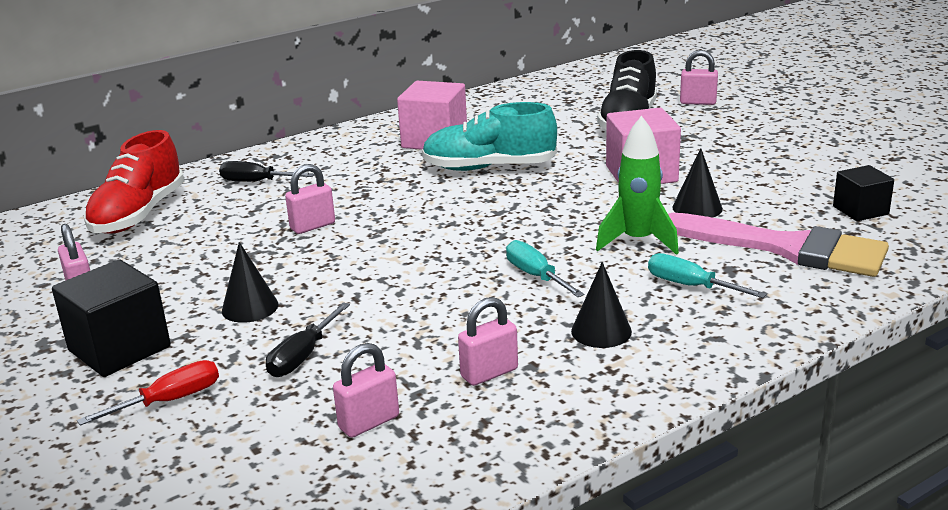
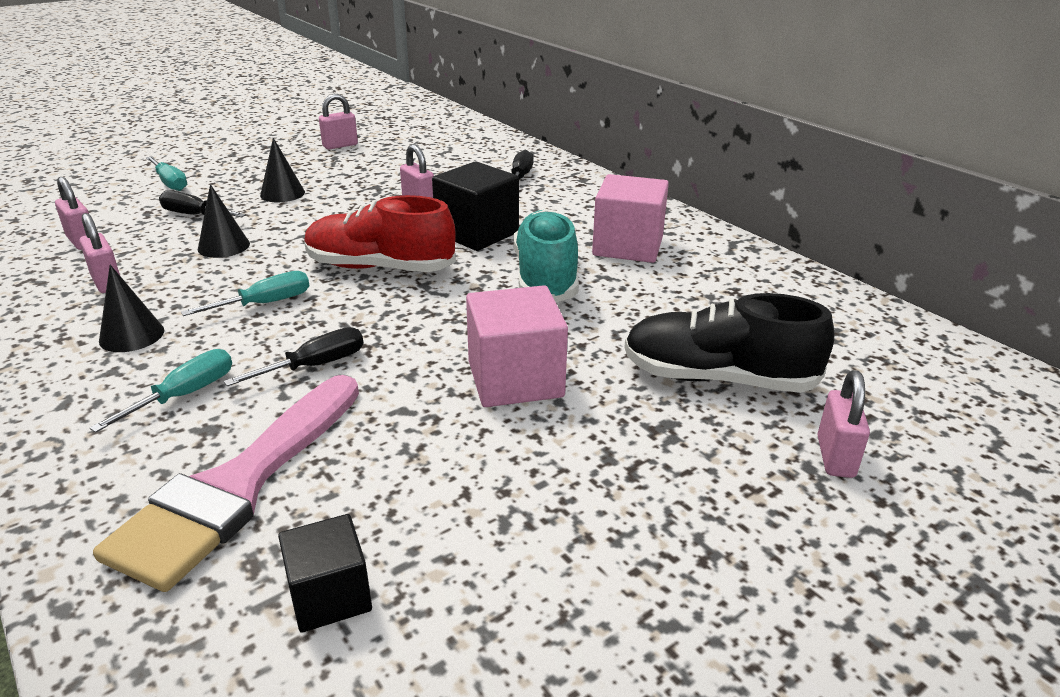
camera: 85 degrees right, 5 degrees up
black cube [52,259,171,377] -> black cube moved to [432,161,519,251]
red screwdriver [77,360,219,426] -> turquoise screwdriver [146,156,187,191]
red shoe [84,130,184,233] -> red shoe moved to [304,195,456,272]
green rocket [596,116,679,255] -> black screwdriver [224,327,364,386]
black cone [672,148,723,218] -> black cone moved to [198,184,250,258]

